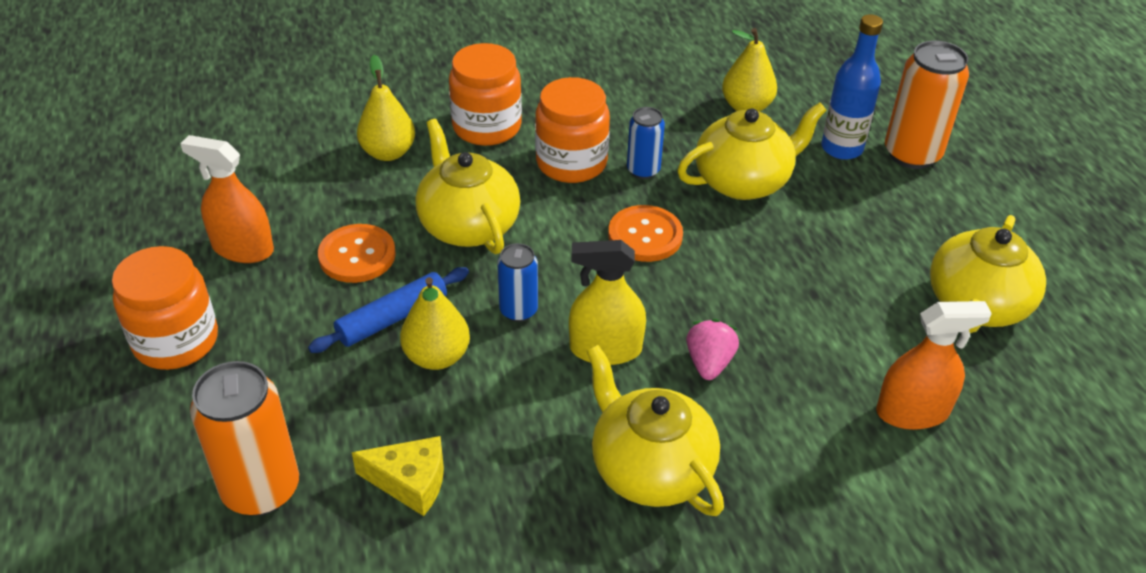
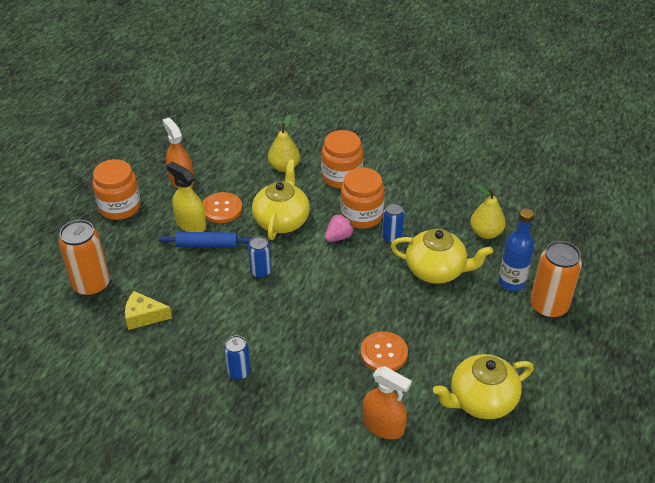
camera: 40 degrees right, 0 degrees up
yellow cheese [352,436,444,516] -> yellow cheese turned 135 degrees clockwise [125,291,172,330]
yellow pear [400,277,470,370] -> none
yellow spray bottle [569,240,646,365] -> yellow spray bottle moved to [166,162,206,232]
yellow teapot [587,345,724,516] -> blue can [224,335,251,380]
orange button [608,205,683,262] -> orange button moved to [360,331,408,371]
pink strawberry [686,319,739,380] -> pink strawberry moved to [325,213,354,242]

